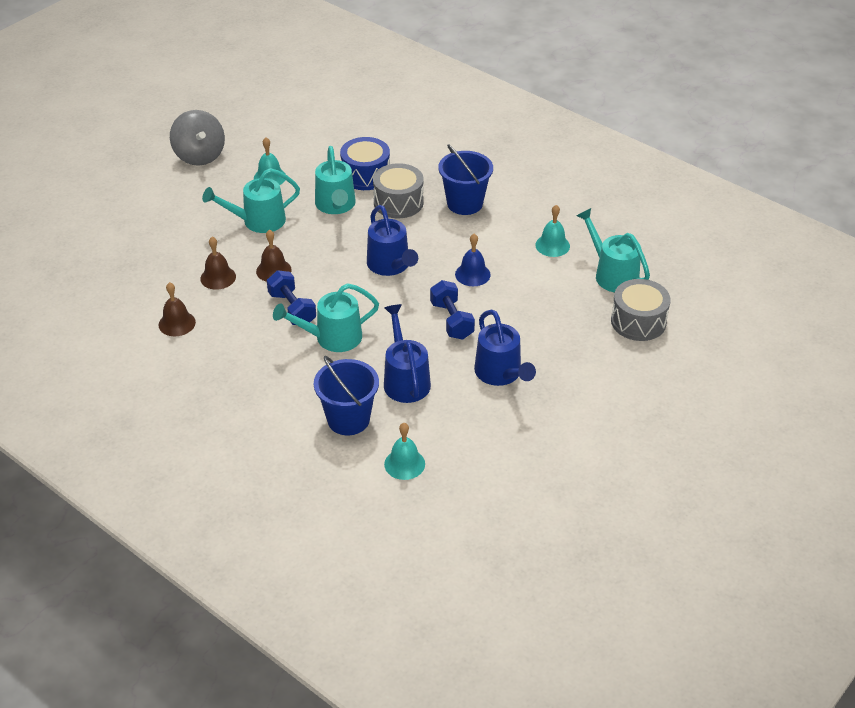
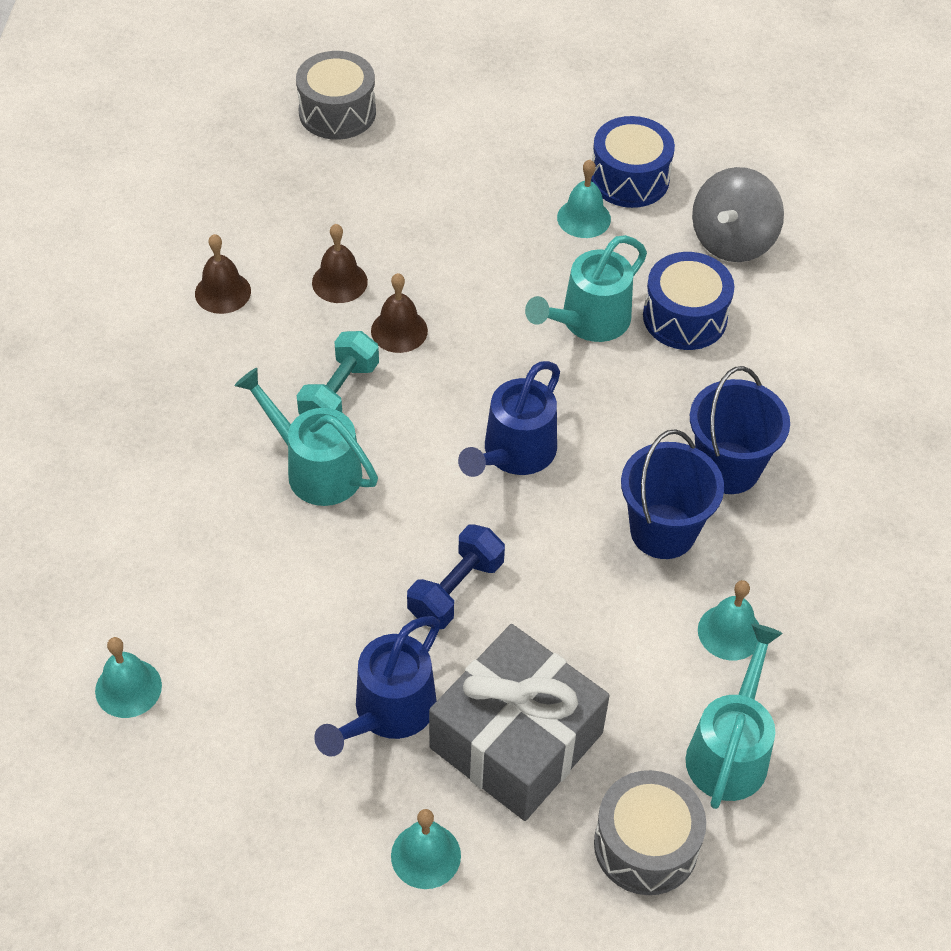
camera: 55 degrees right, 10 degrees up
grey spinning top [170,110,225,166] -> grey spinning top moved to [692,167,784,262]
turquoise watering can [202,168,300,233] -> none
blue dumbbell [267,270,316,325] -> turquoise dumbbell [297,331,379,415]
blue bucket [314,356,379,435] -> blue bucket moved to [621,429,724,559]
grey drum [373,163,424,218] -> grey drum moved to [296,51,376,140]
blue watering can [384,304,431,403] -> none
blue bell [455,234,491,286] -> none
none -> turquoise bell [391,809,461,889]
none -> grey gift [429,624,610,821]
none -> blue drum [591,116,675,208]

